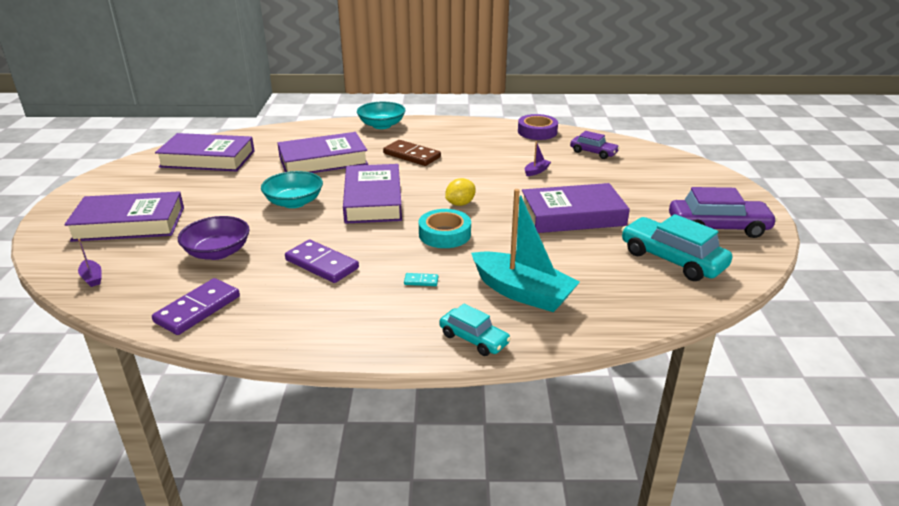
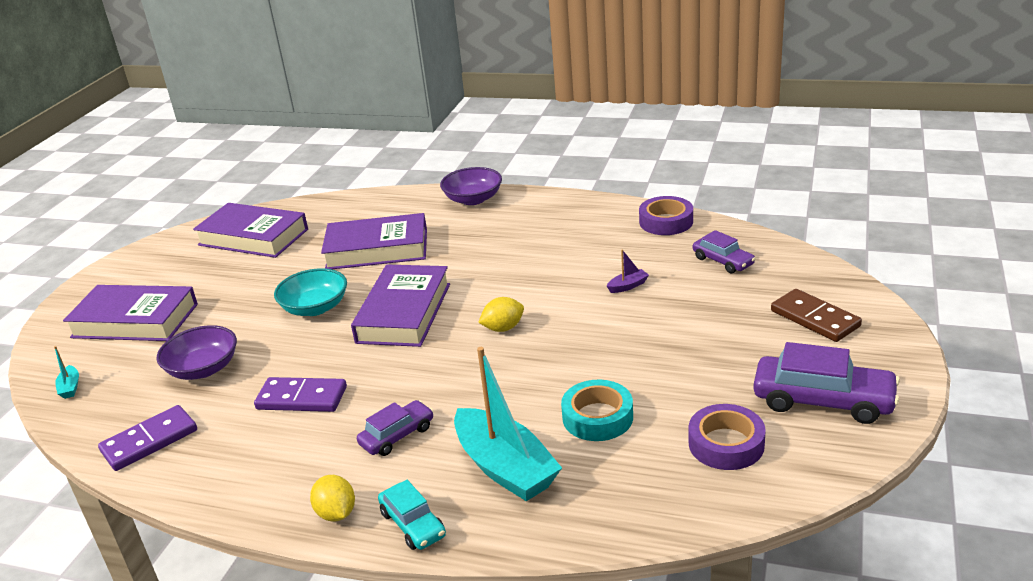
camera: 20 degrees right, 0 degrees up
purple boat [78,239,102,287] -> turquoise boat [54,346,79,399]
purple domino [285,240,359,283] -> purple domino turned 45 degrees counterclockwise [254,377,347,412]
turquoise bowl [357,101,405,129] -> purple bowl [440,167,502,205]
brown domino [383,140,441,166] -> brown domino moved to [771,289,862,342]
turquoise domino [404,273,439,286] -> purple car [357,400,433,456]
turquoise tape [419,209,471,248] -> turquoise tape moved to [561,380,633,441]
purple book [522,183,630,233] -> none
turquoise car [622,214,732,281] -> purple tape [689,404,766,470]
none -> yellow lemon [310,475,355,522]

